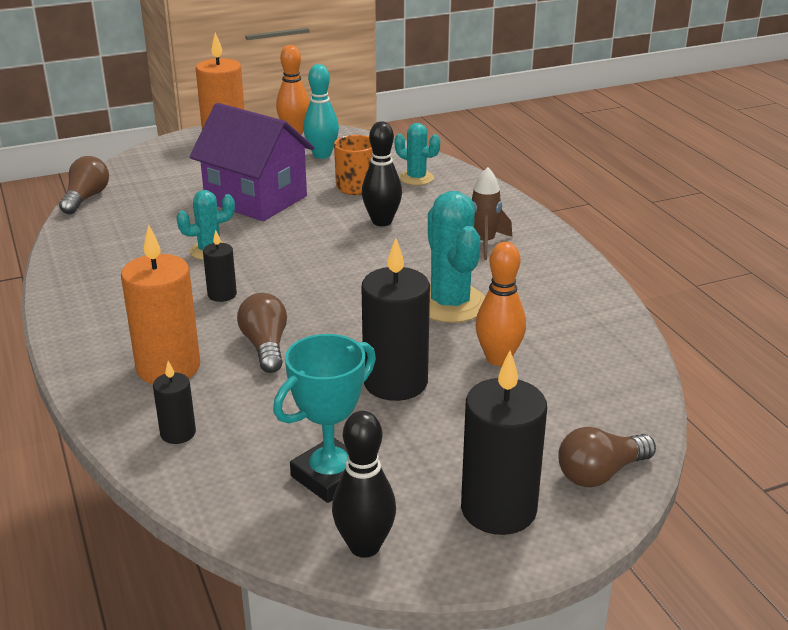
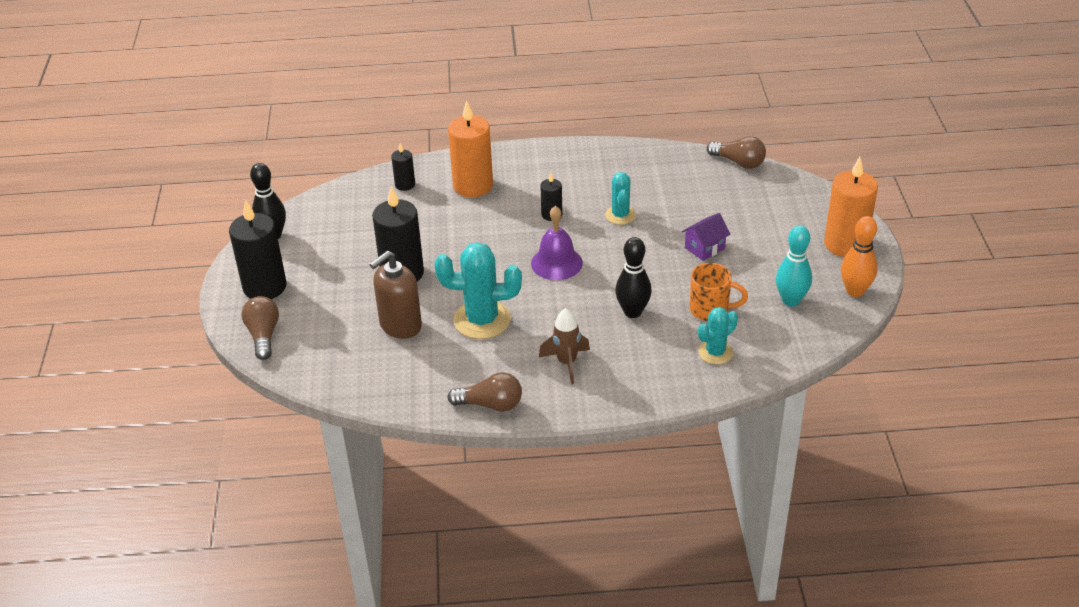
camera: 110 degrees right, 10 degrees up
purple house [190,103,315,221] -> purple house [682,213,730,261], size x0.45
brown light bulb [237,293,287,373] -> brown light bulb moved to [447,372,522,412]
turquoise trophy [273,334,376,503] -> none
orange bowling pin [475,242,526,366] -> brown soap dispenser [369,251,422,339]
none -> purple bell [531,206,583,280]

